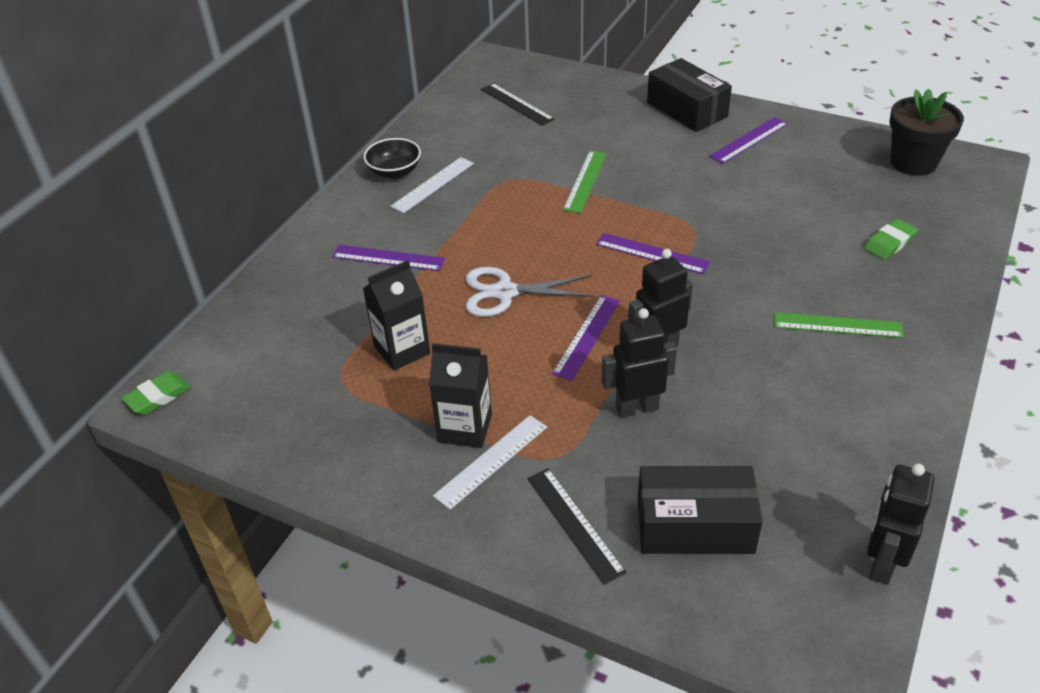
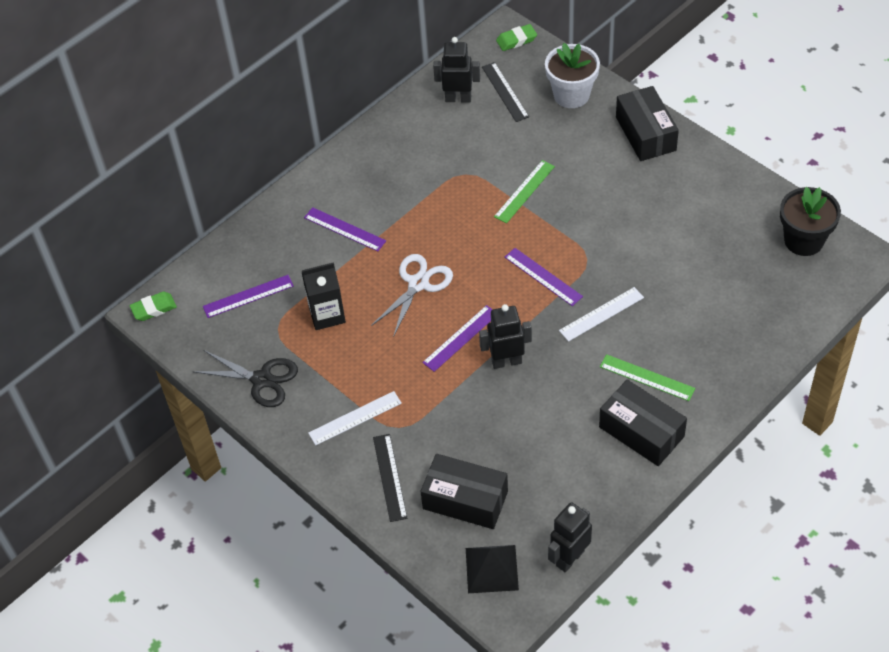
camera: 20 degrees right, 10 degrees up
black bowl [363,138,421,179] -> none
white ruler [390,157,474,213] -> white ruler moved to [559,287,644,342]
black carton [429,343,492,448] -> none
white scissors [465,267,594,317] -> white scissors turned 105 degrees clockwise [371,254,453,337]
black robot [602,308,677,418] -> black robot moved to [433,37,480,103]
purple ruler [709,117,788,164] -> purple ruler moved to [203,275,294,318]
green eraser [864,219,918,260] -> green eraser moved to [496,24,537,51]
none -> black scissors [192,350,298,407]
none -> black pyramid [466,545,519,593]
none -> white flower pot [545,43,600,108]
none -> black box [599,379,687,466]

